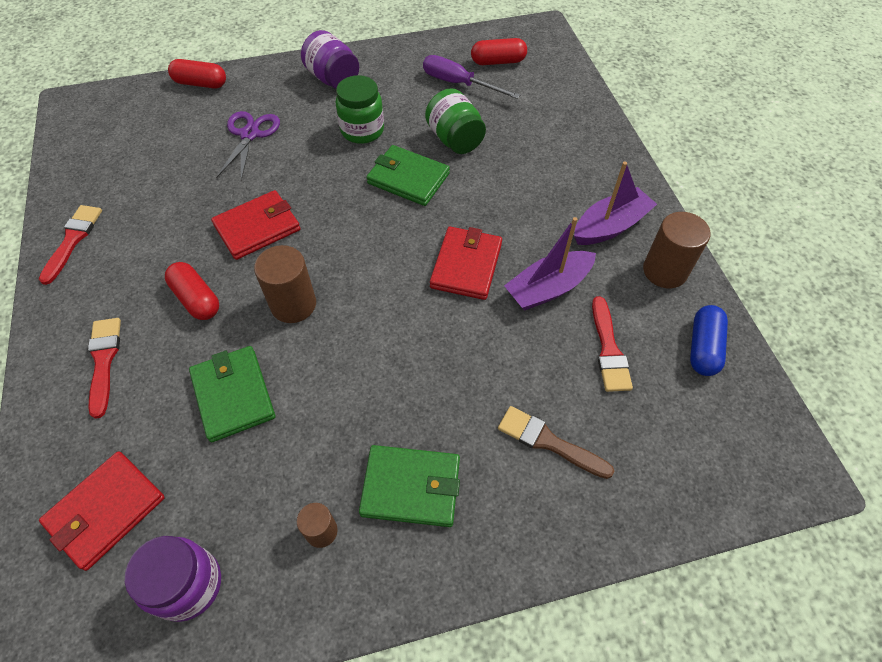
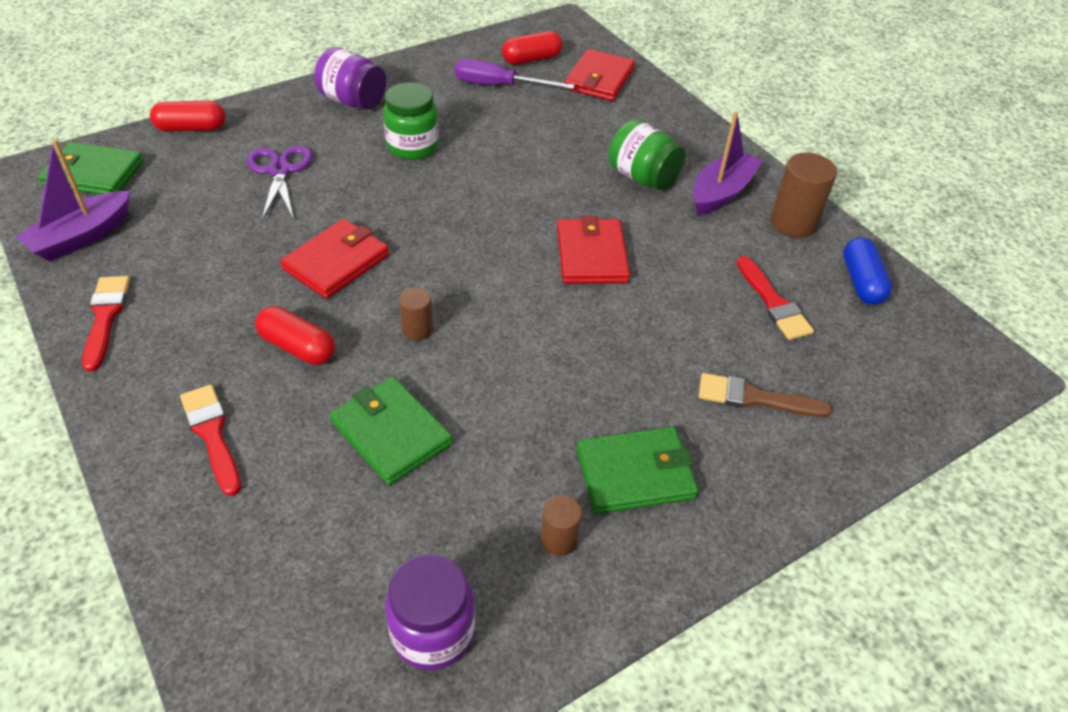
camera: 20 degrees left, 10 degrees down
red wallet [39,451,165,571] -> red wallet moved to [565,49,635,101]
brown cylinder [254,245,316,323] -> brown cylinder [399,287,433,341], size x0.57
green wallet [366,145,450,206] -> green wallet moved to [38,142,144,194]
green jar [425,88,486,154] -> green jar moved to [609,119,686,190]
purple boat [504,217,596,311] -> purple boat moved to [15,139,130,262]

